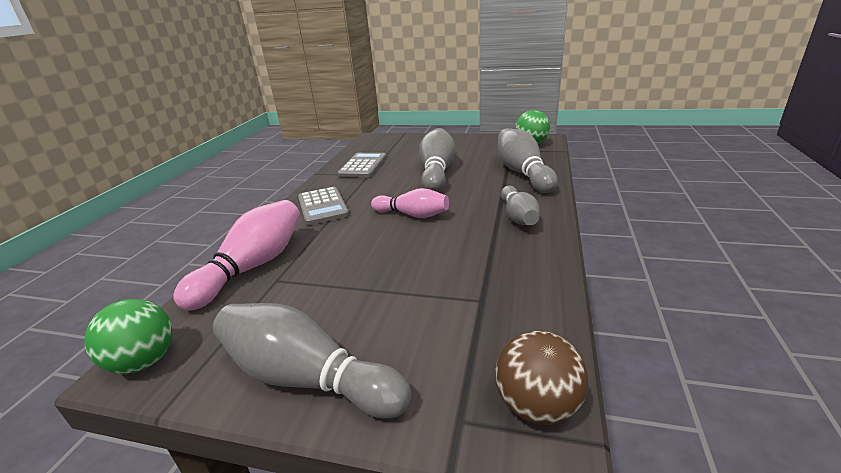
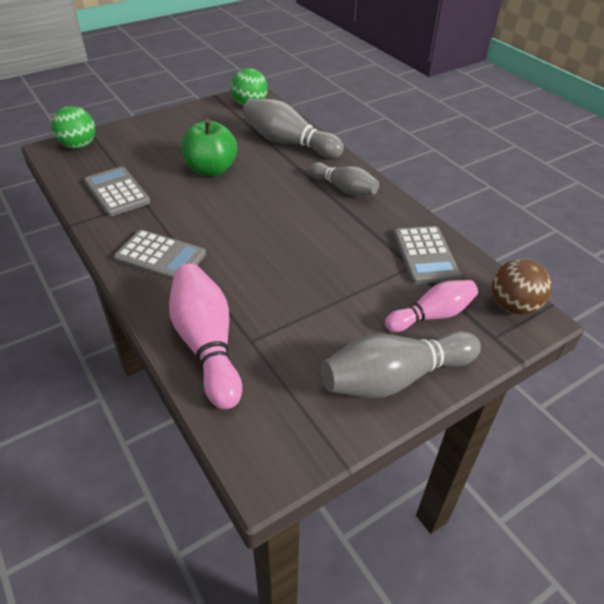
camera: 50 degrees left, 15 degrees up
green ball [84,299,173,374] -> green ball moved to [51,106,95,149]
pink bowling pin [371,188,449,218] -> pink bowling pin moved to [385,280,478,332]
grey bowling pin [419,128,456,192] -> green apple [182,119,237,176]
none -> grey calculator [394,226,461,284]

